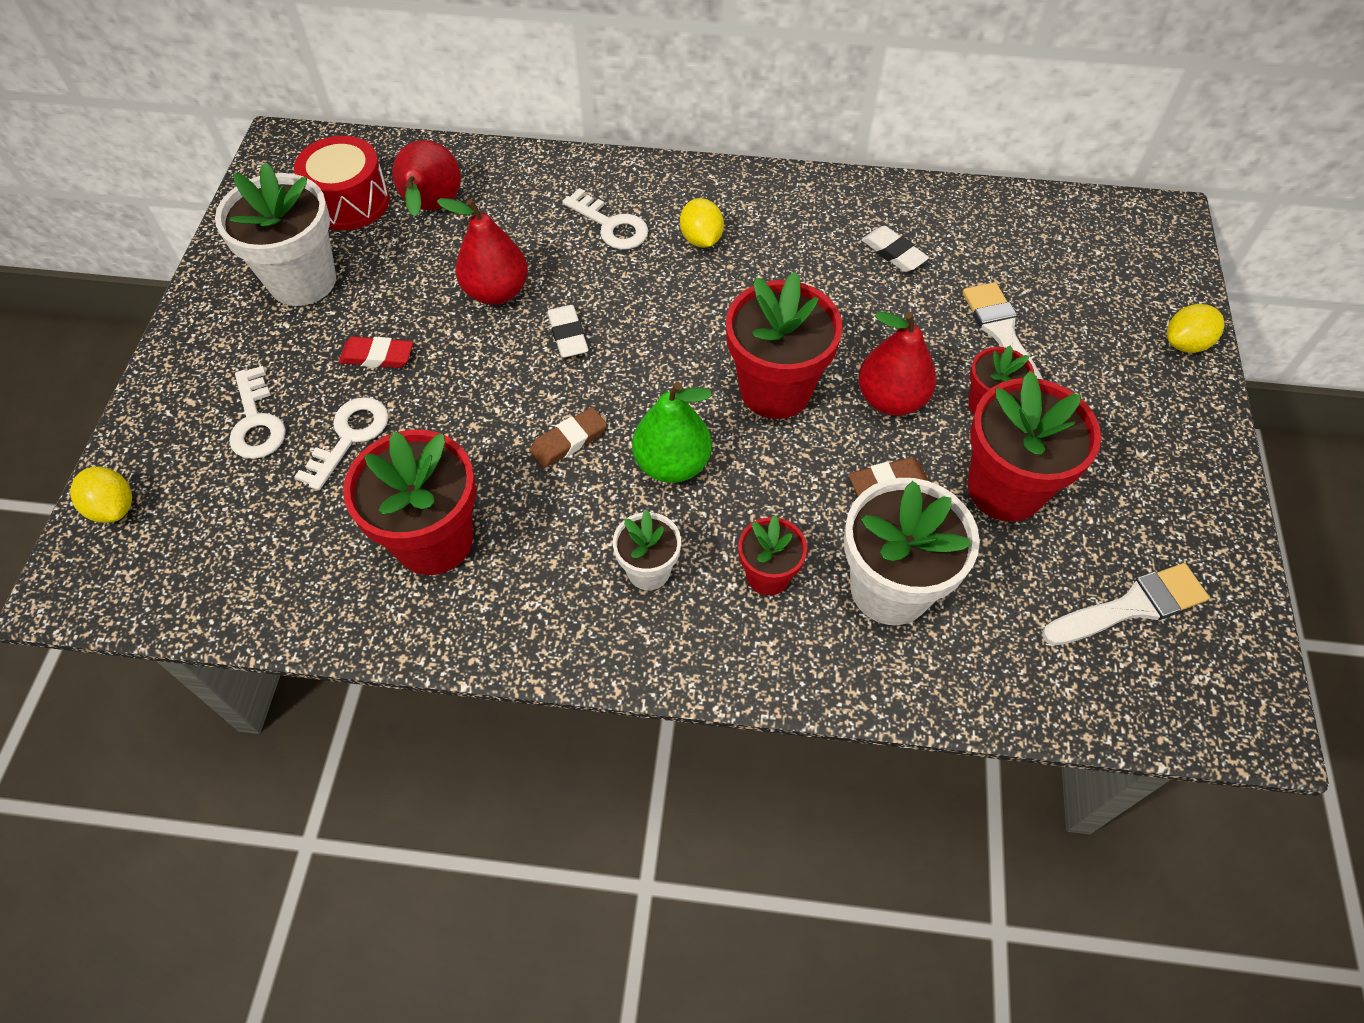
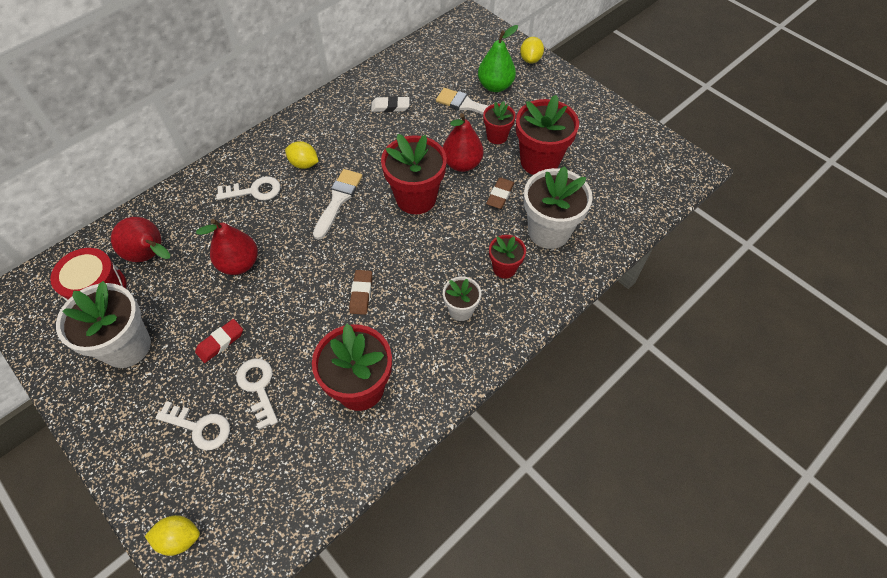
camera: 50 degrees left, 0 degrees up
white eraser [547,305,589,358] -> none
green pear [632,382,712,483] -> green pear moved to [478,25,518,92]
white brush [1042,563,1209,645] -> white brush moved to [313,169,363,240]

